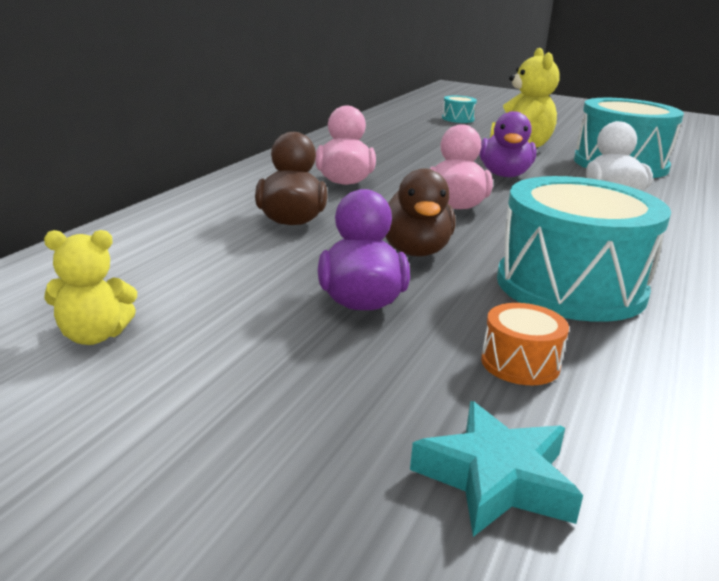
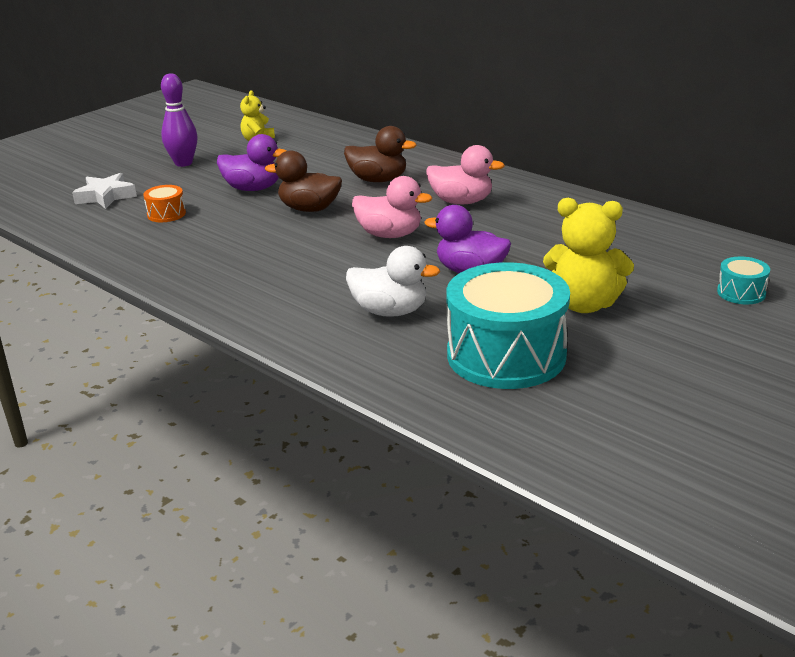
camera: 110 degrees right, 5 degrees up
turquoise star [410,401,583,537] -> white star [72,173,137,209]
turquoise drum [497,176,671,322] -> none
none -> purple bowling pin [161,73,197,167]

